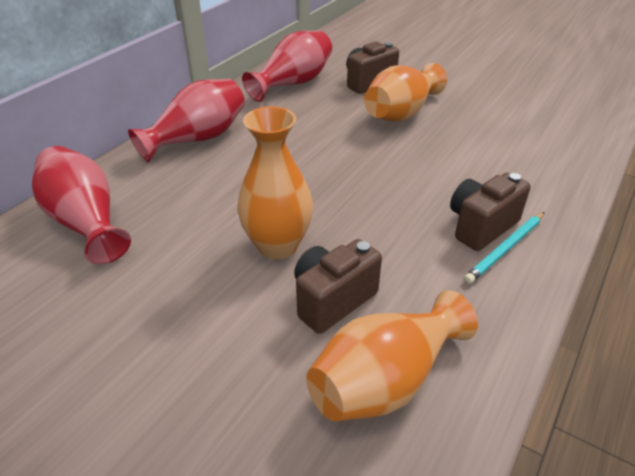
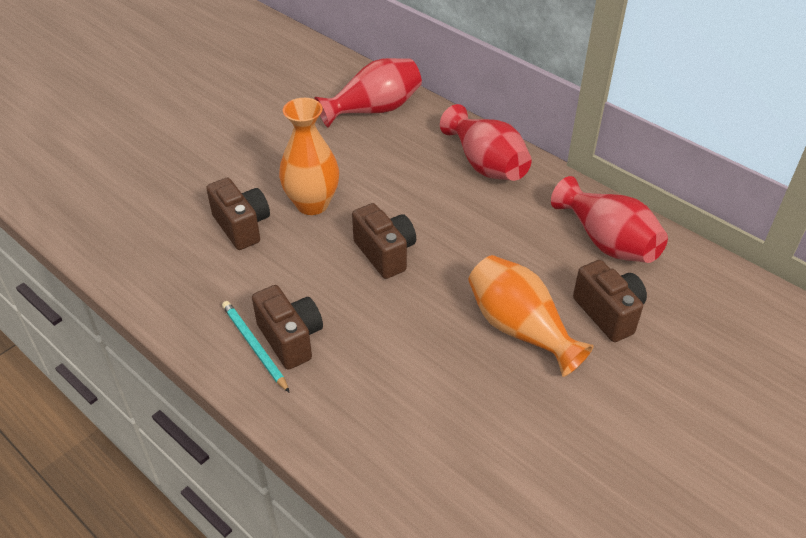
camera: 100 degrees right, 5 degrees up
orange vase [306,290,478,421] -> none
none -> brown camera [352,203,416,279]

